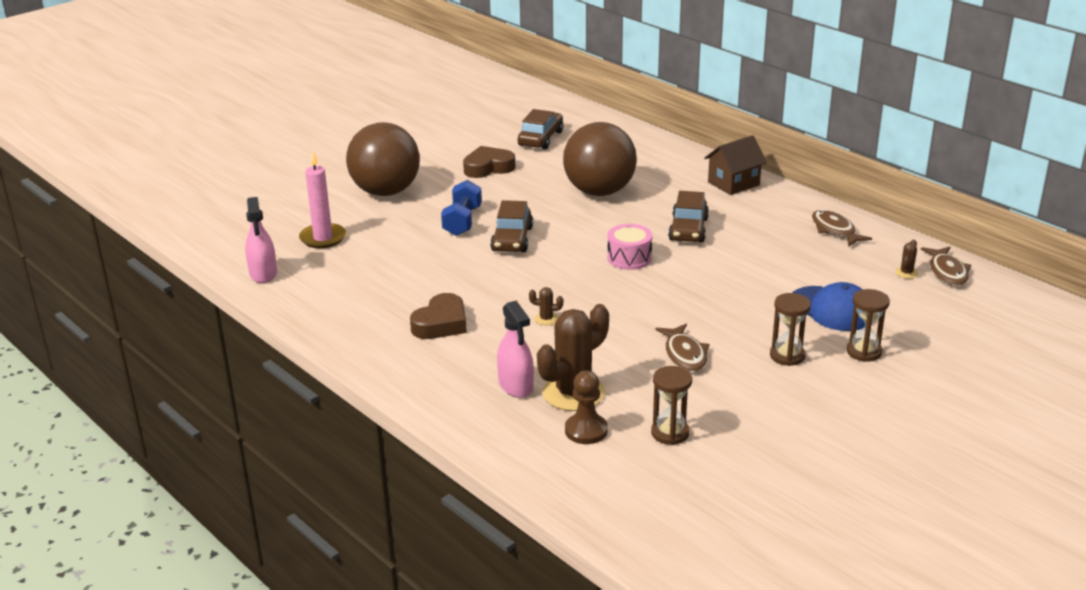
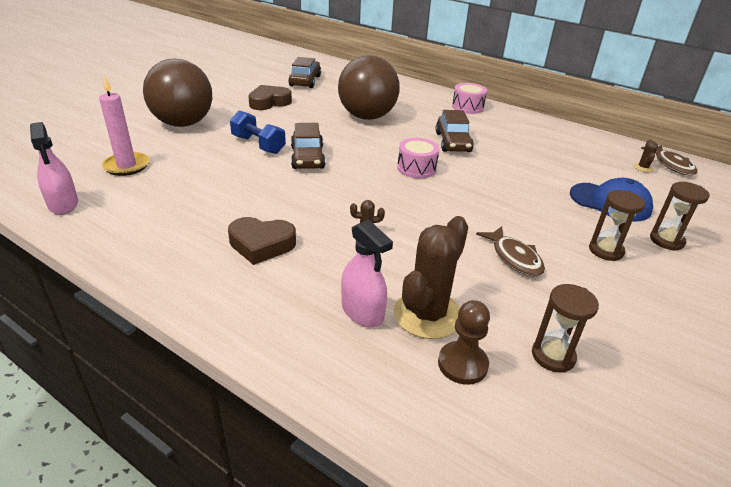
camera: 15 degrees left, 5 degrees up
brown heart [410,293,467,339] -> brown heart turned 75 degrees clockwise [228,217,296,265]
blue dumbbell [441,180,482,236] -> blue dumbbell turned 45 degrees counterclockwise [230,110,286,154]
brown house [704,135,767,195] -> pink drum [452,83,487,114]
brown fish [812,210,872,247] -> none

